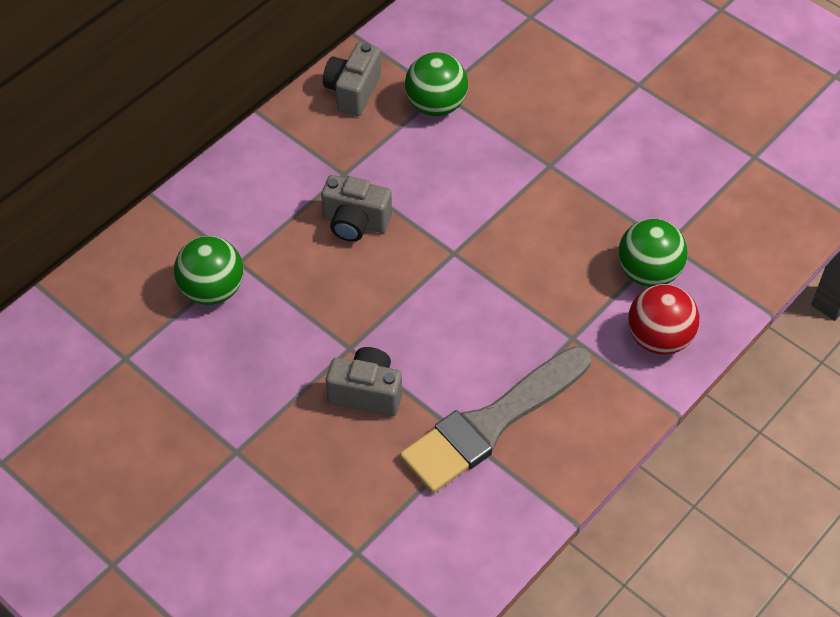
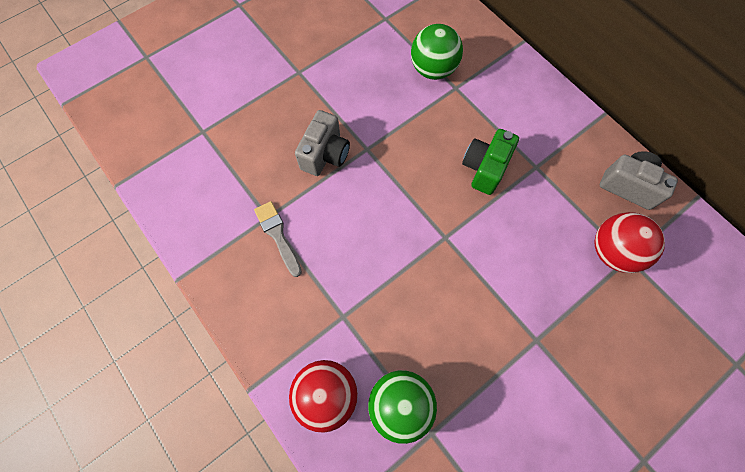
camera: 100 degrees right, 15 degrees up
grey camera [321,175,392,242] -> green camera [462,129,519,195]
grey brush [400,346,591,493] -> grey brush [254,201,302,277], size x0.47
green ball [405,52,468,116] -> red ball [594,212,665,273]

